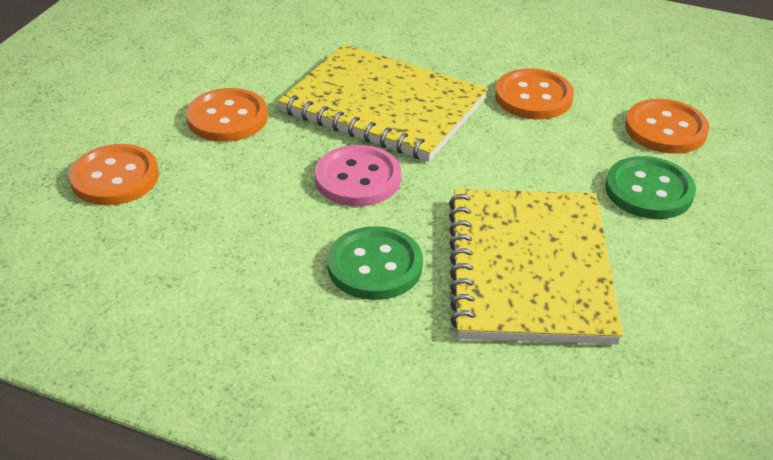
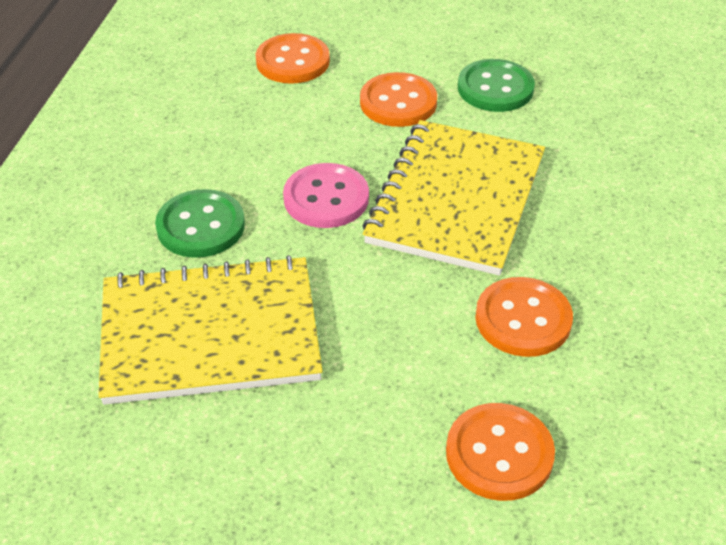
camera: 80 degrees right, 5 degrees up
green button [605,156,696,219] -> green button moved to [458,59,535,112]

